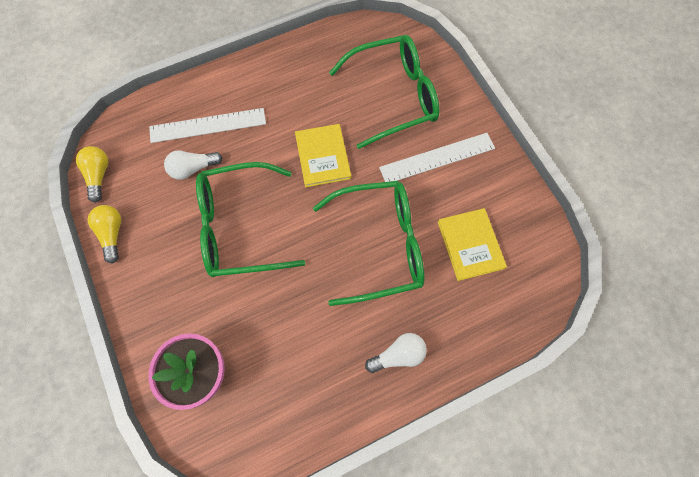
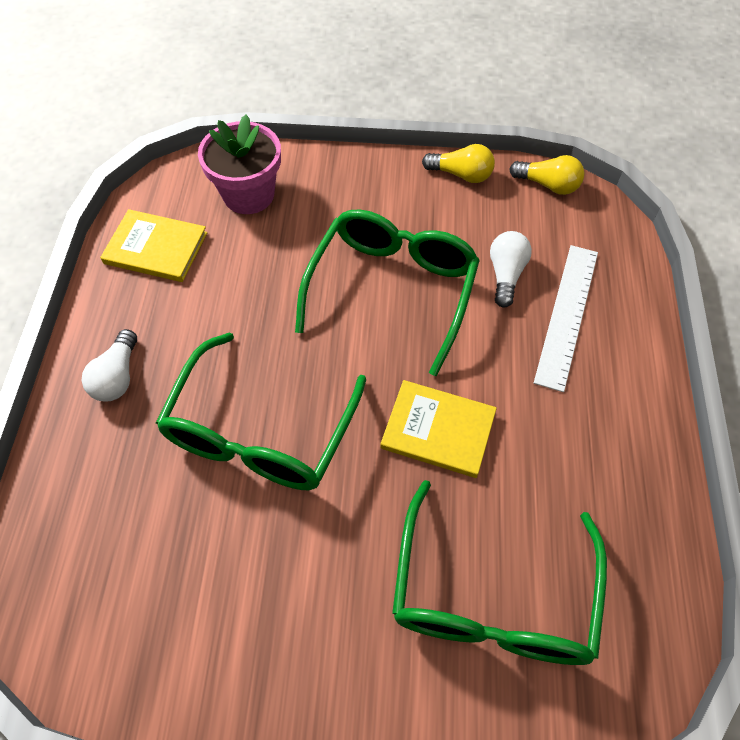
camera: 120 degrees right, 10 degrees down
white ruler [379,133,495,182] -> none
yellow book [438,208,507,281] -> yellow book moved to [100,209,207,282]

